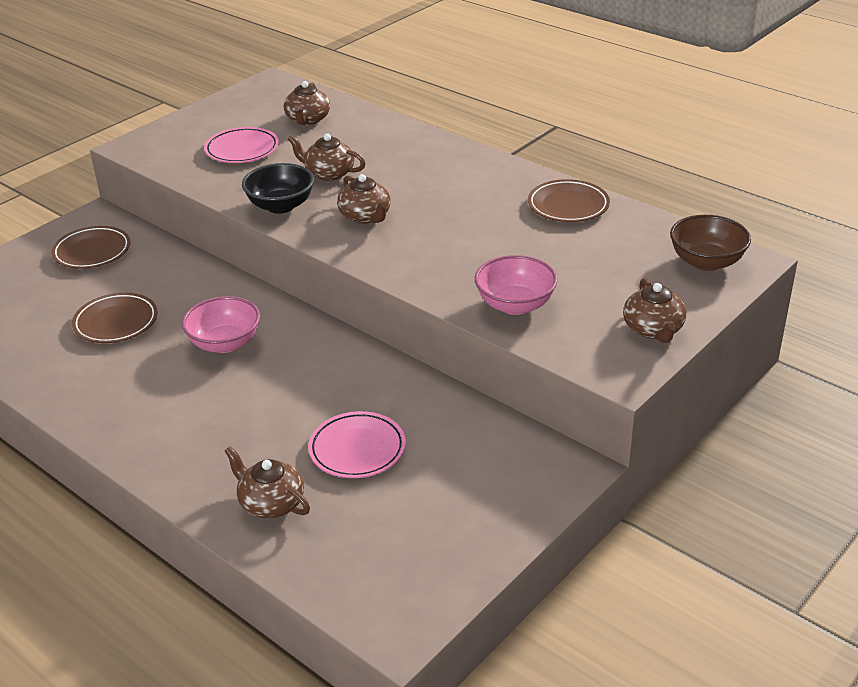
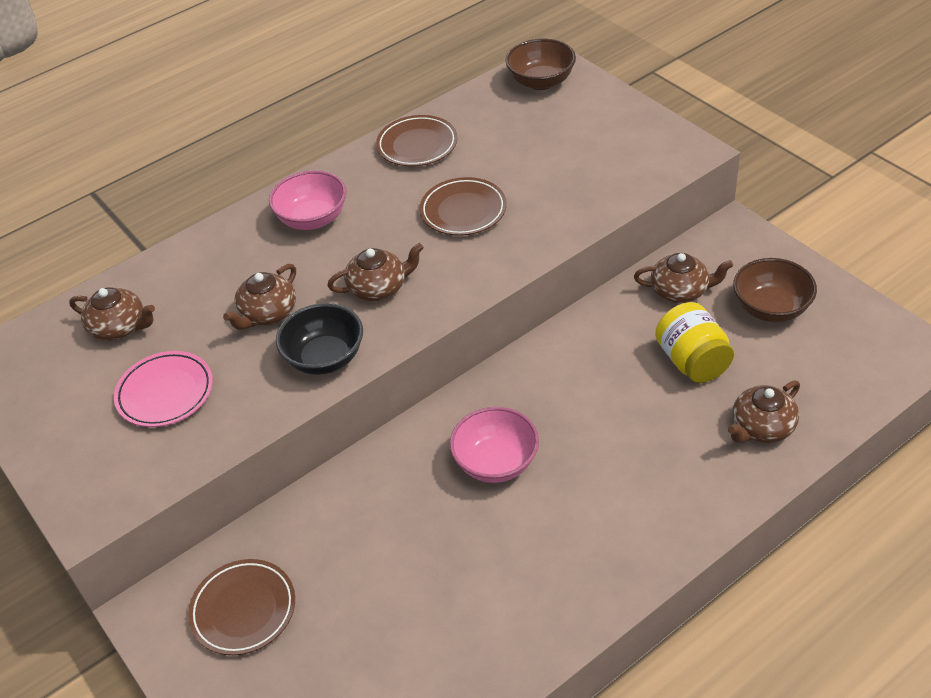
camera: 75 degrees left, 10 degrees up
brown plate [72,293,158,343] -> brown plate moved to [420,177,507,236]
pink plate [308,411,406,478] -> yellow jar [655,302,734,383]
pink bowl [475,255,558,315] -> pink bowl moved to [269,170,346,230]
brown teapot [623,278,686,343] -> brown teapot moved to [634,253,733,303]
none -> brown bowl [733,258,817,322]

